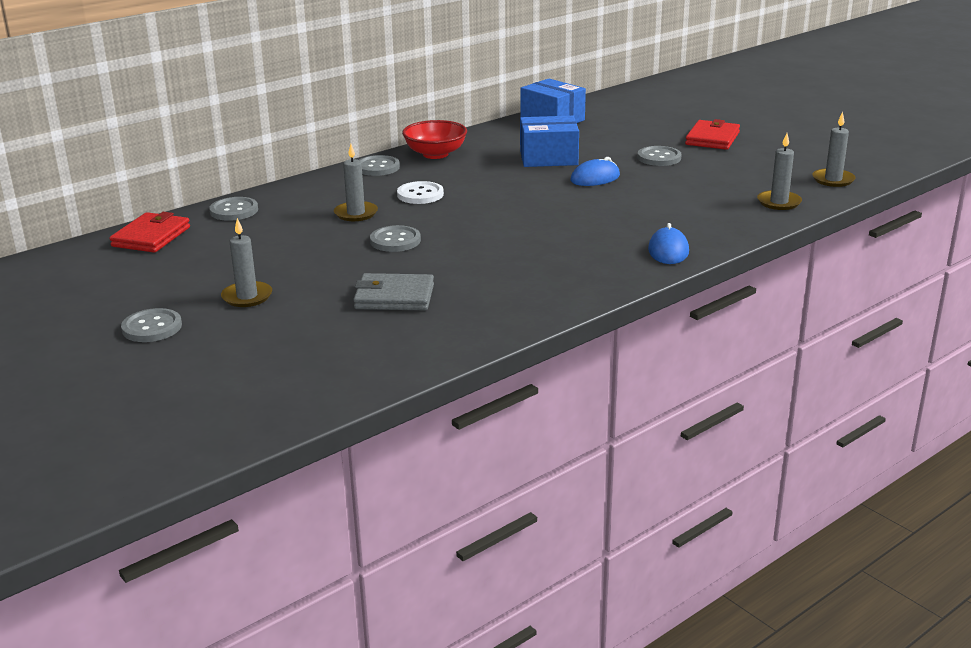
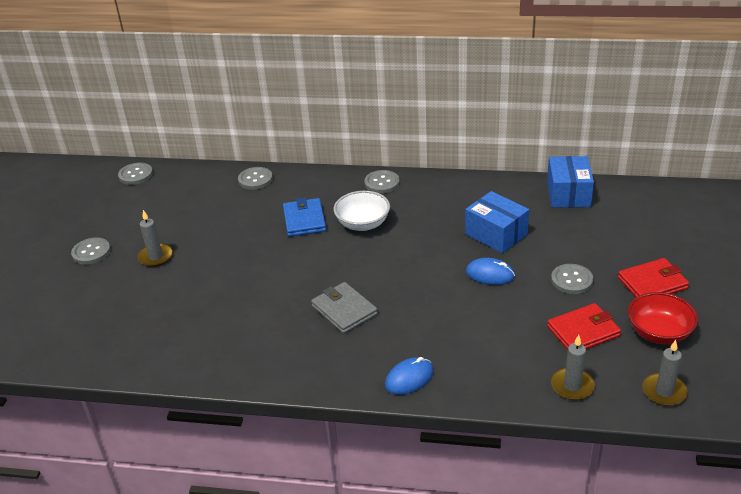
camera: 50 degrees right, 10 degrees up
red wallet [110,212,190,253] -> red wallet moved to [547,303,621,350]
grey candle [334,144,378,221] -> blue wallet [283,198,326,237]
grey wallet [353,273,434,311] -> grey wallet moved to [311,282,378,334]
grey button [370,225,421,252] -> grey button moved to [118,163,153,185]
white button [397,181,444,204] -> white bowl [334,191,390,231]
red bowl [402,120,467,159] -> red bowl moved to [628,292,698,344]

